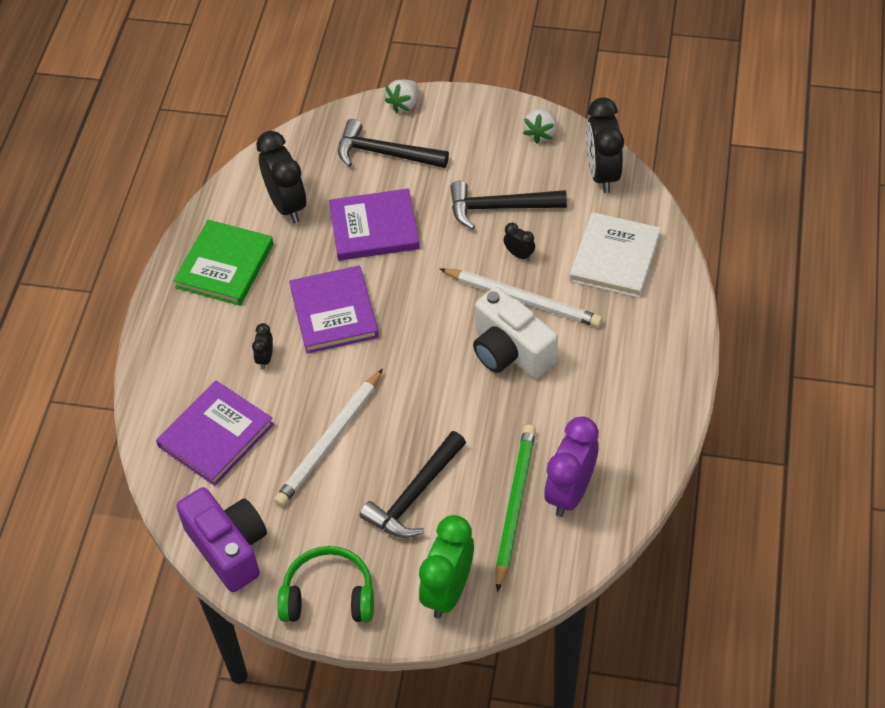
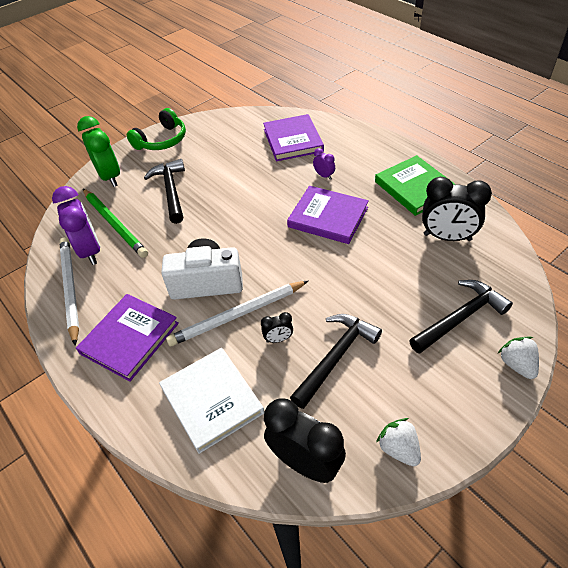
camera: 130 degrees right, 5 degrees down
purple camera [176,487,267,592] -> none
black clock [252,323,273,369] -> purple clock [313,148,335,180]
white pencil [274,369,383,507] -> white pencil moved to [59,237,79,345]
purple book [329,188,420,261] -> purple book moved to [76,294,179,382]

